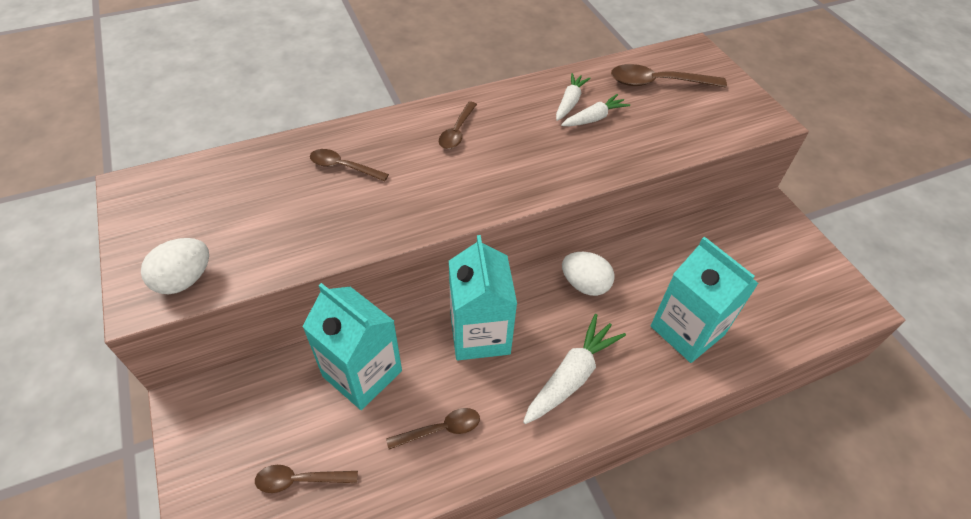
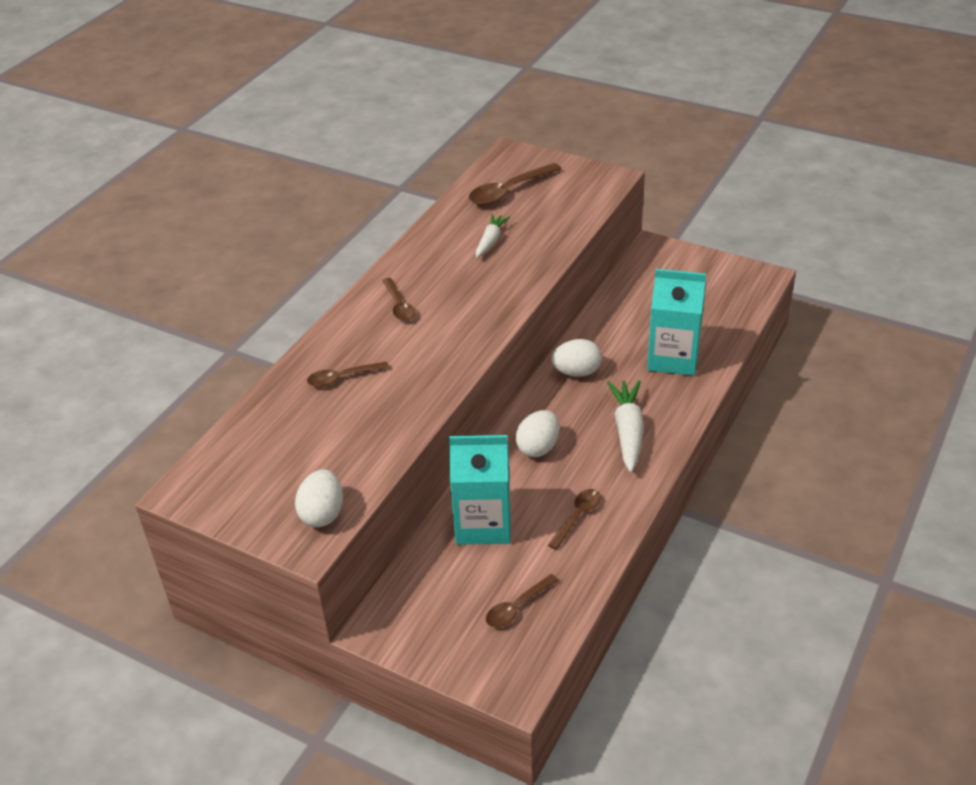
camera: 35 degrees left, 10 degrees down
turquoise carton [449,235,517,360] -> white egg [516,410,559,457]
white carrot [556,73,591,121] -> none

